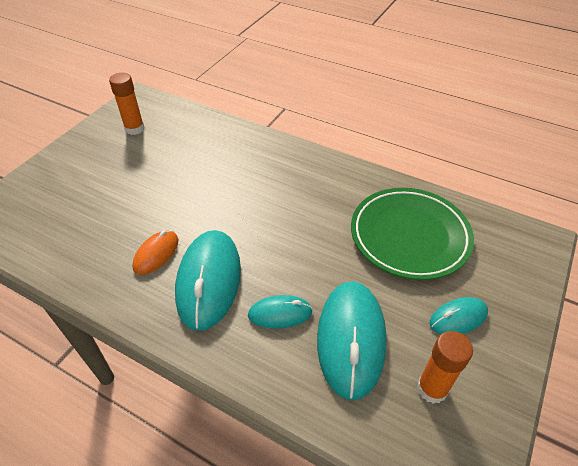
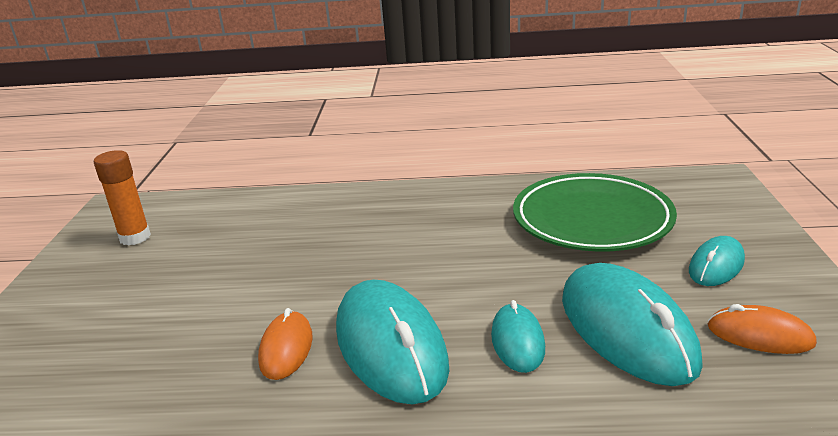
camera: 25 degrees left, 20 degrees down
turquoise mouse [248,295,313,329] -> turquoise mouse turned 60 degrees counterclockwise [491,300,545,373]
orange glue stick [417,331,473,404] -> orange mouse [708,304,817,354]

